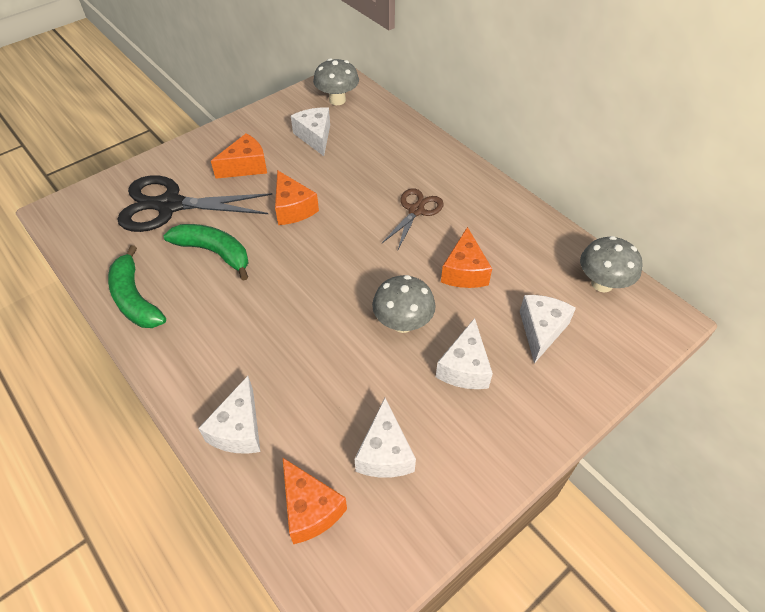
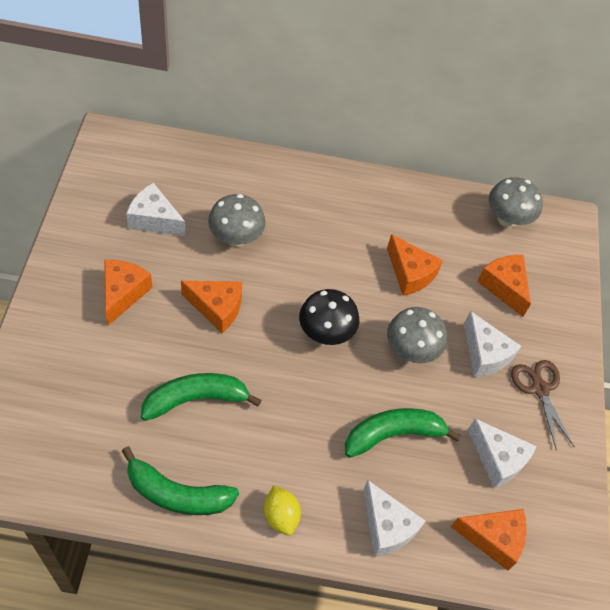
camera: 50 degrees left, 5 degrees up
black scissors [117,175,272,232] -> none
grey mushroom [313,58,359,105] -> grey mushroom moved to [208,194,266,247]
brown scissors [381,188,444,251] -> brown scissors moved to [511,360,574,451]
white cheese [520,295,576,363] -> orange cheese [477,255,531,317]
none -> yellow lemon [264,485,301,535]
none -> black mushroom [299,289,359,345]
none -> green banana [345,408,461,458]

